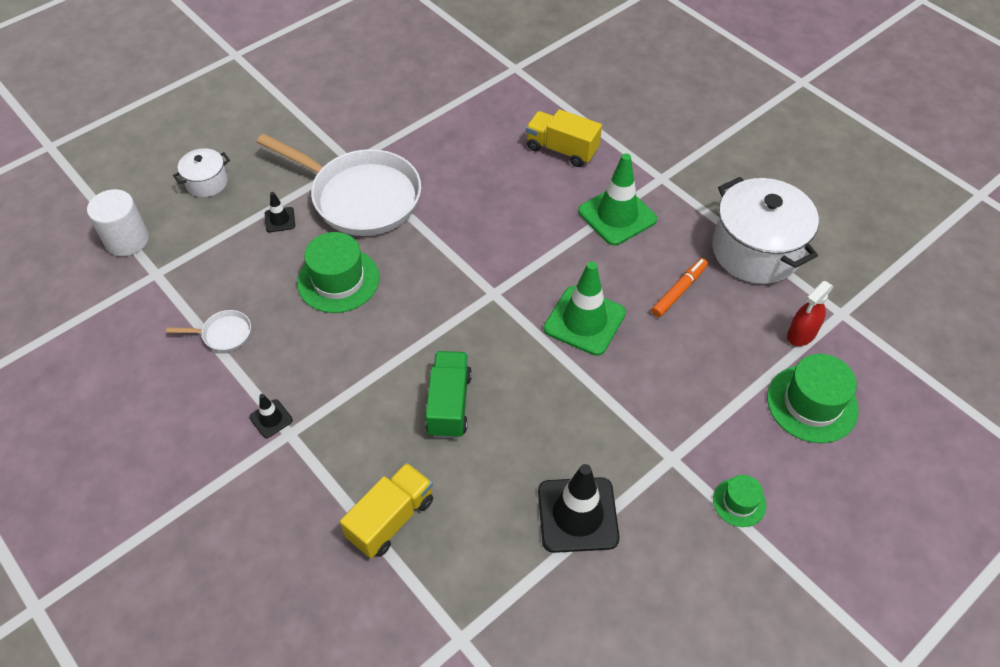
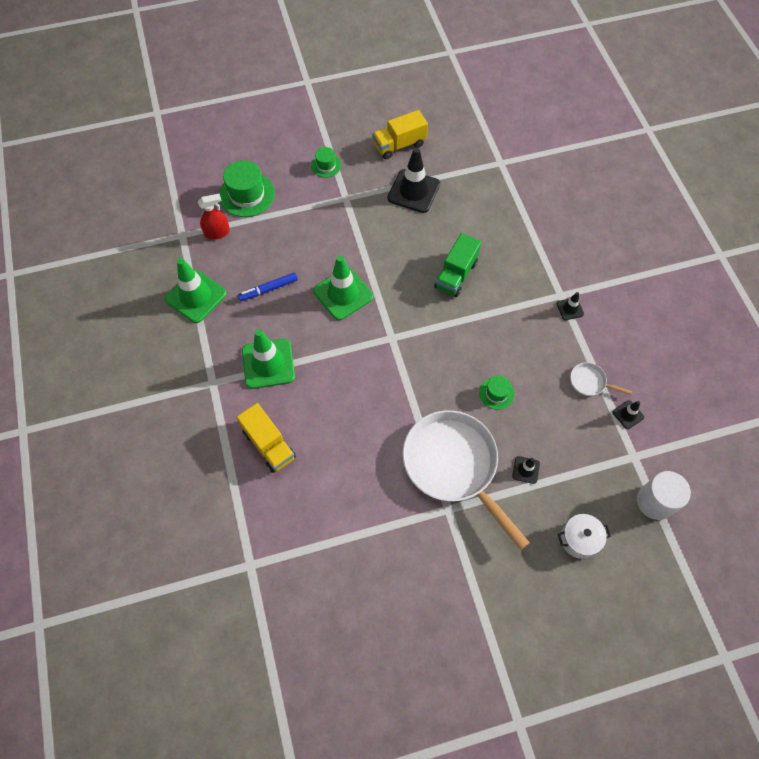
camera: 155 degrees left, 10 degrees up
green hat [297,232,379,313] -> green hat [479,375,514,410], size x0.55
yellow truck [340,462,433,558] -> yellow truck moved to [372,110,428,159]
orange marker [652,258,708,317] -> blue marker [238,272,298,301]
white pot [712,177,819,284] -> green traffic cone [165,258,227,323]
none -> black traffic cone [612,400,644,429]

